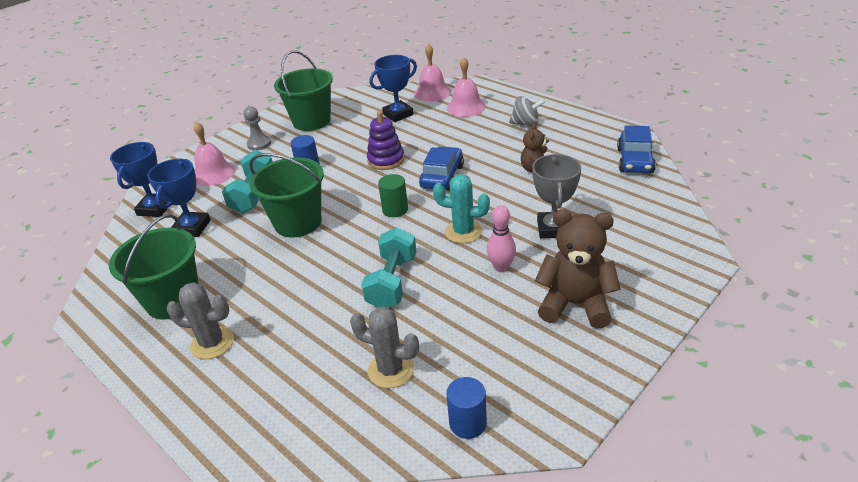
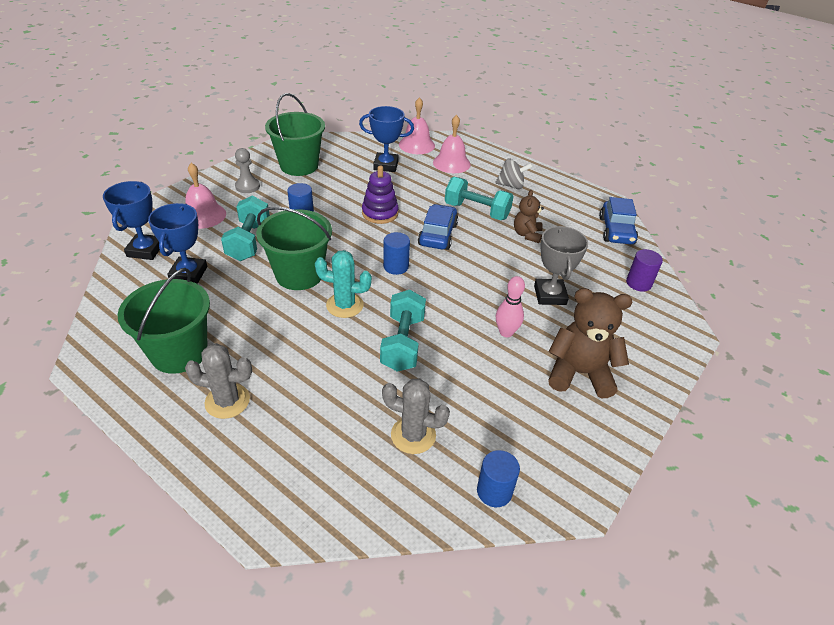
camera: 10 degrees left, 5 degrees up
blue trophy [369,55,417,122] -> blue trophy turned 45 degrees clockwise [359,106,414,172]
green cylinder [378,174,408,217] -> blue cylinder [383,232,410,275]
turquoise cactus [433,174,490,243] -> turquoise cactus moved to [315,250,372,318]
none -> turquoise dumbbell [445,177,514,220]
none -> purple cylinder [626,249,663,292]

